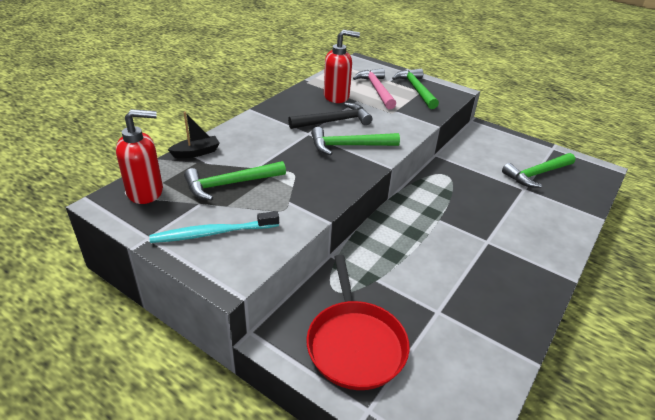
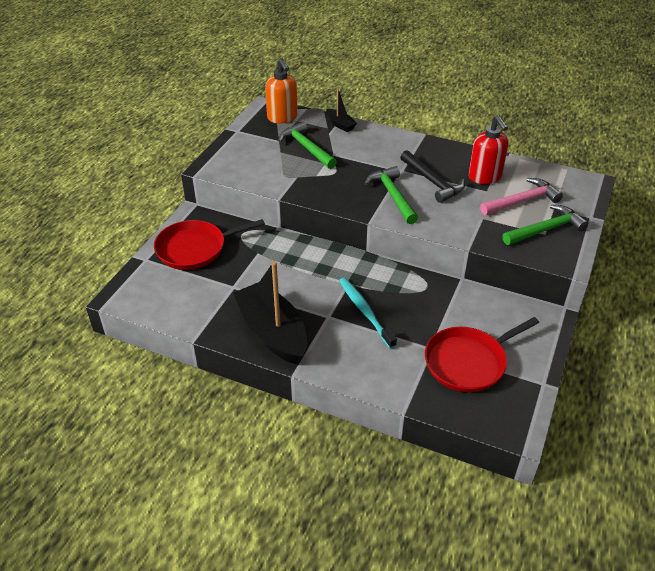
camera: 80 degrees right, 5 degrees up
red soap dispenser [116,109,163,204] -> orange soap dispenser [265,58,298,123]
turquoise toothbrush [149,211,279,243] -> turquoise toothbrush moved to [339,278,397,349]
green hammer [502,153,575,188] -> red pan [425,317,539,392]
none -> black boat [233,261,307,365]

